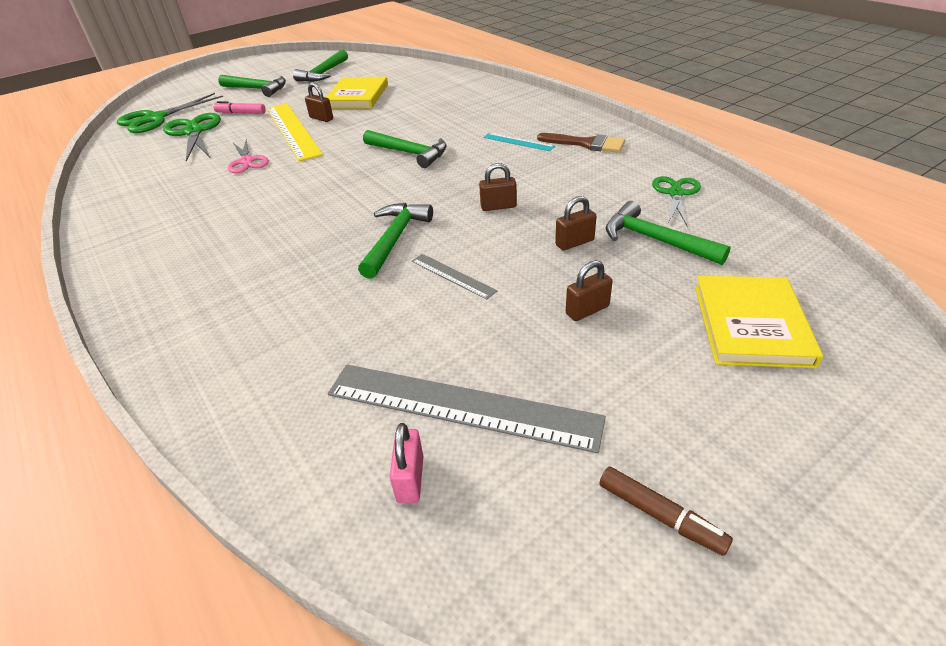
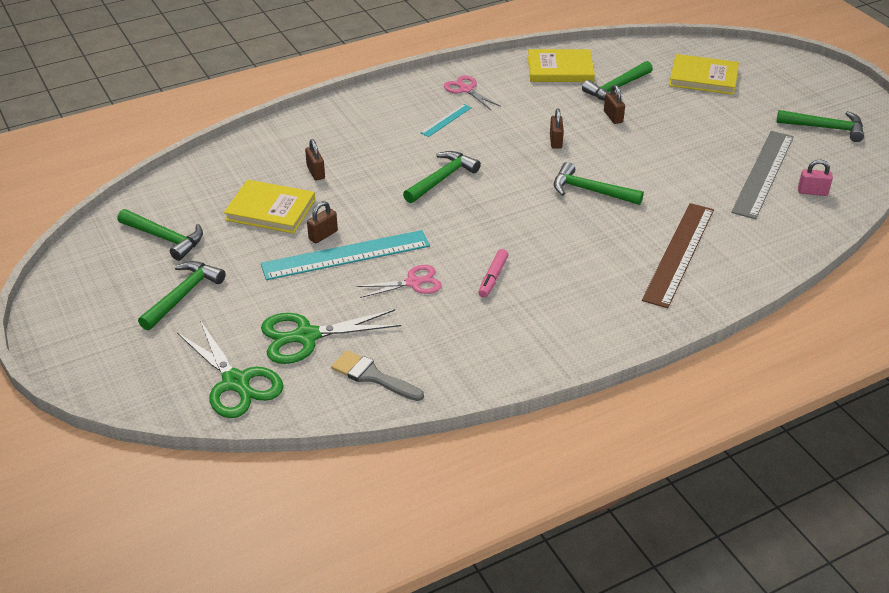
camera: 85 degrees left, 0 degrees up
pink marker [214,101,266,114] -> pink marker moved to [478,249,508,298]
yellow ruler [267,103,323,161] -> turquoise ruler [261,230,430,280]
grey ruler [412,254,497,300] -> none
brown brush [537,133,625,153] -> pink scissors [444,75,501,110]
brown padlock [566,260,613,321] -> brown padlock moved to [305,139,325,181]
brown marker [599,466,733,556] -> green hammer [776,110,864,142]
green scissors [652,176,701,227] -> yellow book [528,49,595,82]
none -> grey brush [331,350,424,401]
none -> brown ruler [642,203,714,308]

